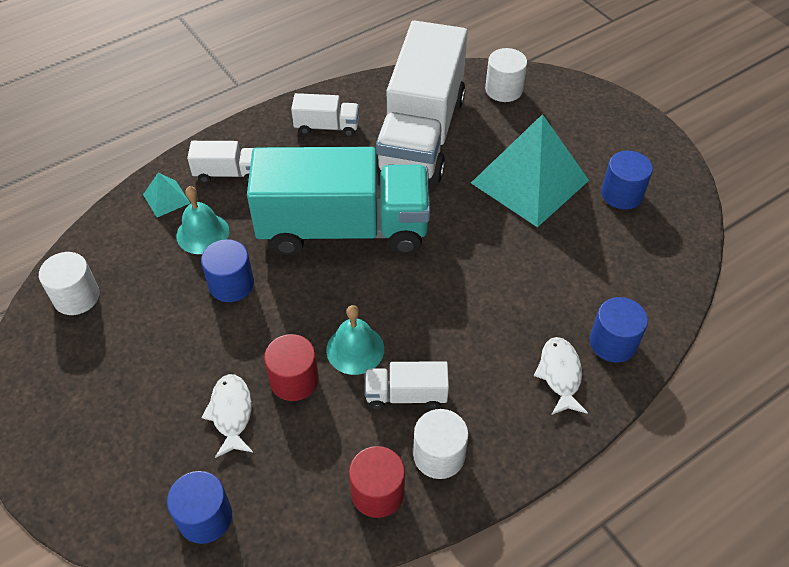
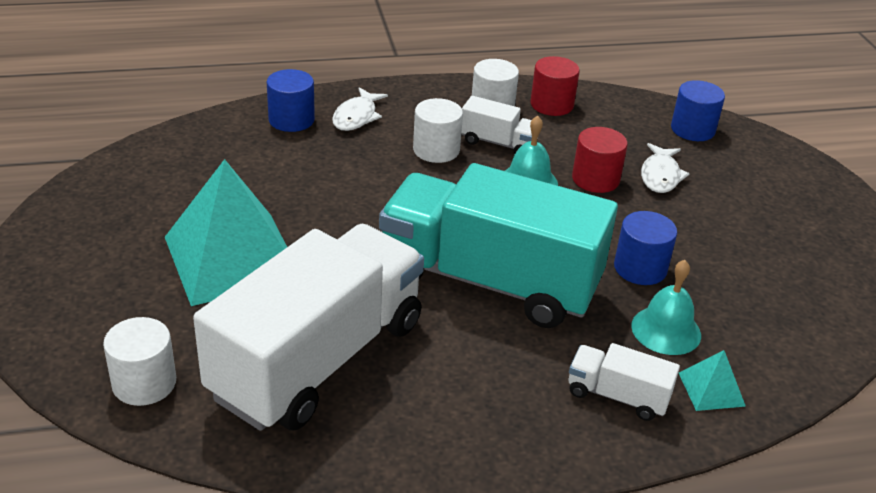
camera: 160 degrees left, 15 degrees down
white cylinder [39,252,99,315] -> white cylinder moved to [413,98,463,163]
white truck [291,93,359,137] -> none
blue cylinder [601,151,653,209] -> none

